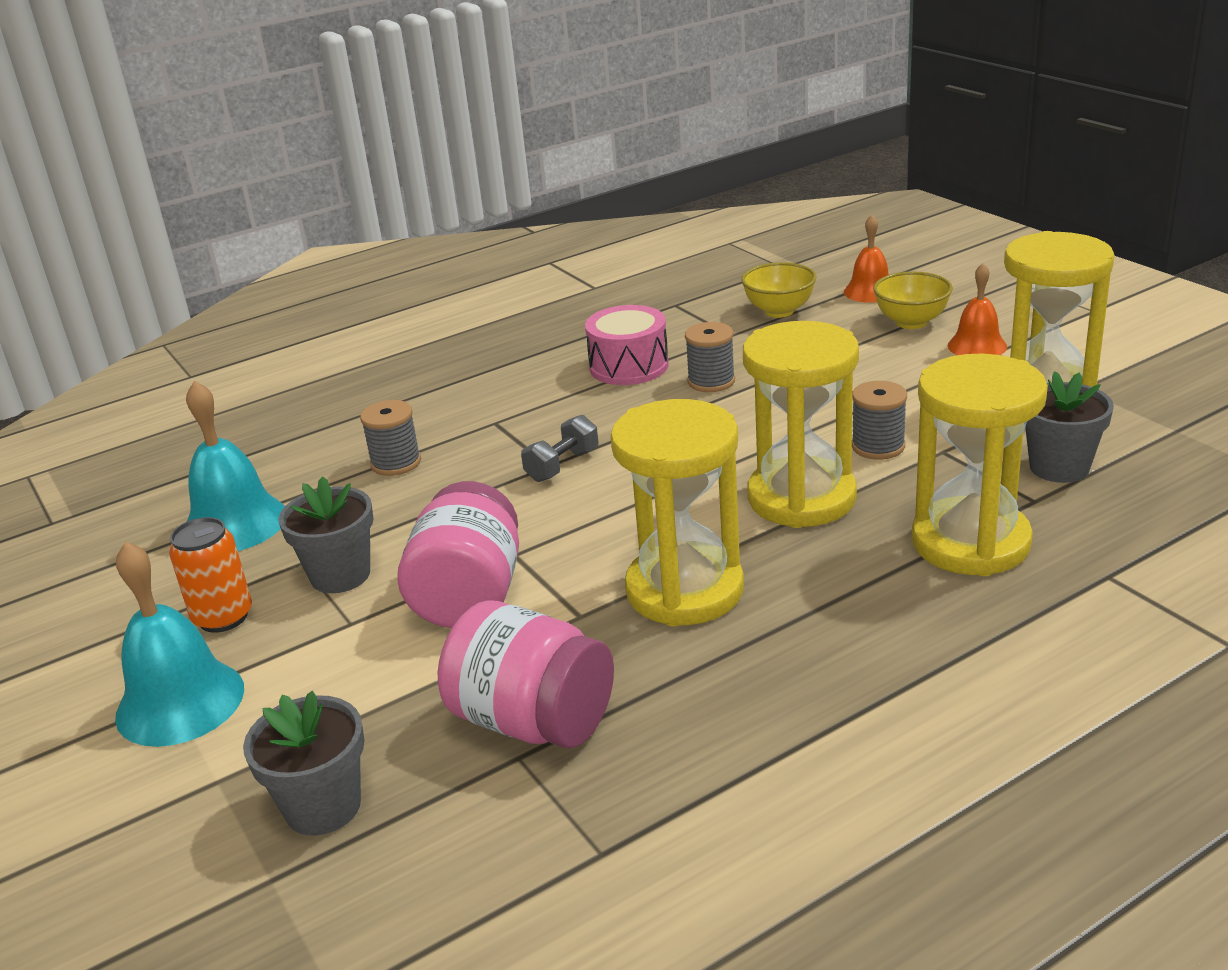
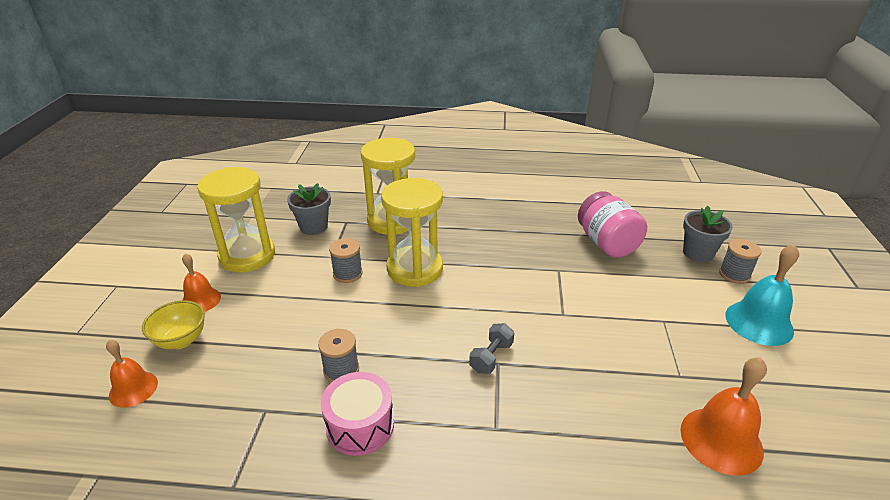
camera: 145 degrees left, 5 degrees up
orange can [169,517,252,633] -> none
turquoise bell [186,380,285,551] -> orange bell [681,357,767,476]
grey flower pot [278,476,373,593] -> none
grey spool [360,400,421,476] -> grey spool moved to [719,239,761,284]
pink jar [397,481,519,628] -> none
grey dumbbell [521,415,598,482] -> grey dumbbell turned 45 degrees counterclockwise [469,323,514,374]
yellow hourglass [610,399,744,626] -> none
yellow bowl [741,262,817,318] -> none

